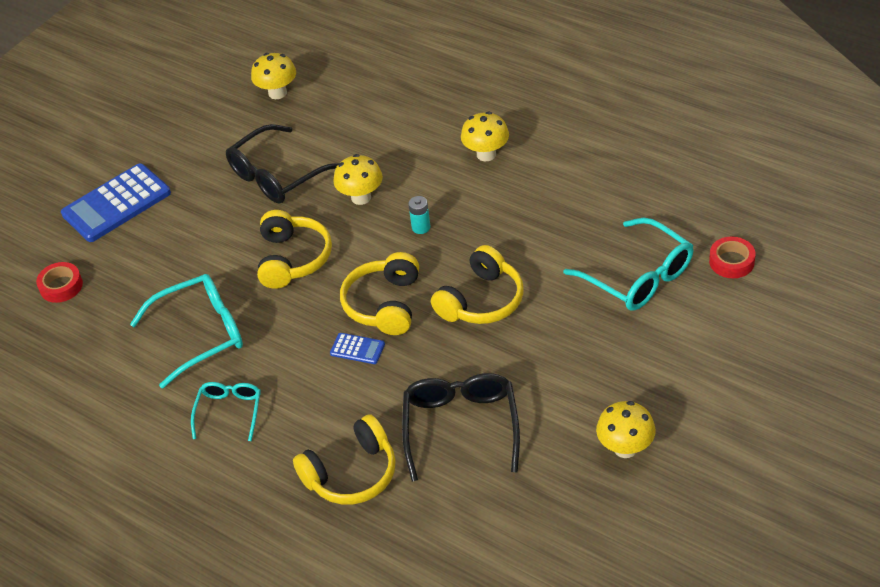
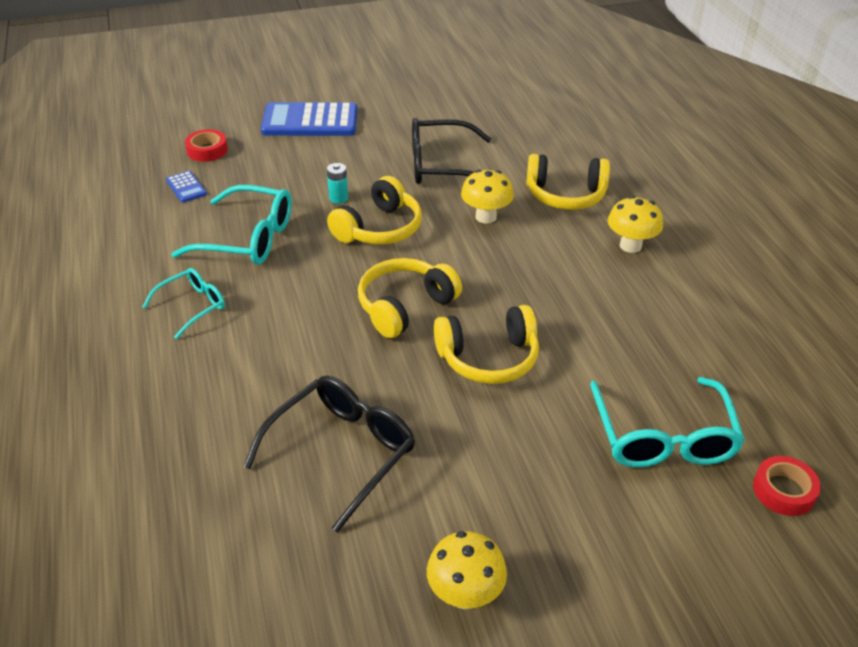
camera: 35 degrees right, 5 degrees down
yellow mushroom [251,53,296,99] -> none
yellow headphones [293,414,396,505] -> yellow headphones moved to [526,154,610,210]
blue calculator [330,333,385,364] -> blue calculator moved to [166,171,207,203]
turquoise battery [408,196,430,234] -> turquoise battery moved to [327,163,348,204]

